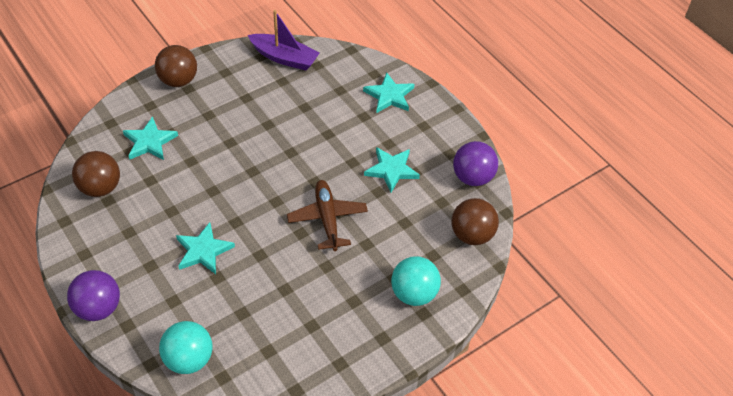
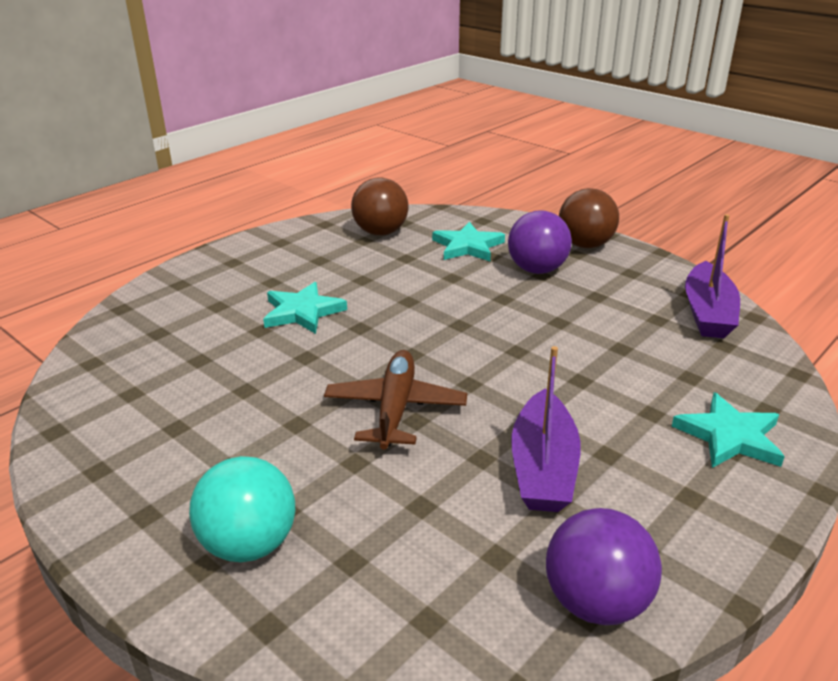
camera: 80 degrees right, 20 degrees down
purple ball [67,270,120,321] -> purple ball moved to [508,211,572,274]
turquoise ball [159,321,213,374] -> none
brown plane [287,180,368,251] -> brown plane turned 60 degrees counterclockwise [324,350,467,450]
turquoise star [364,147,420,192] -> purple boat [511,346,581,512]
brown ball [451,198,499,245] -> none

